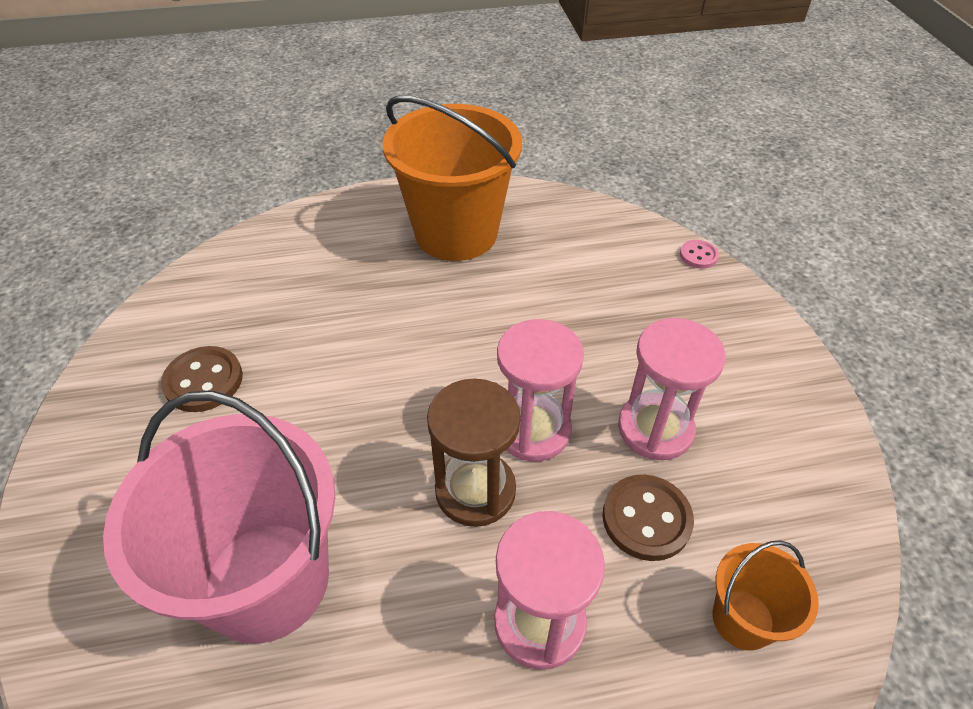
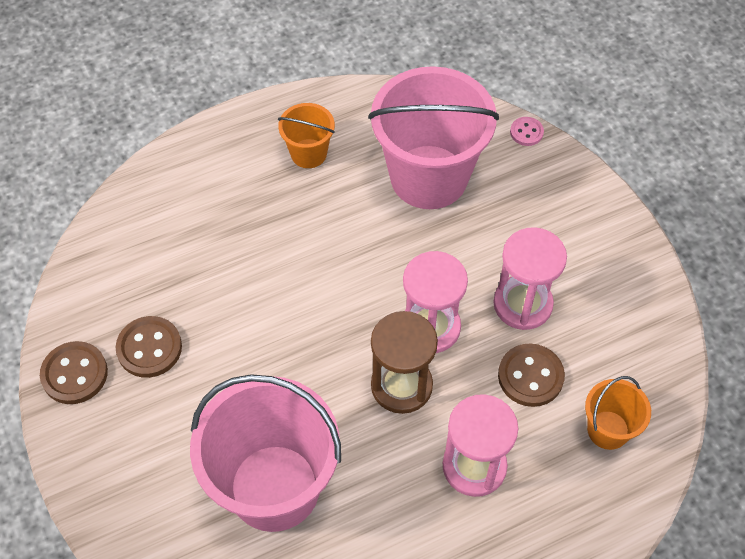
camera: 15 degrees left, 10 degrees up
orange bucket [382,95,522,261] -> orange bucket [278,103,335,168], size x0.47
none -> brown button [40,341,108,404]
none -> pink bucket [368,66,499,209]

